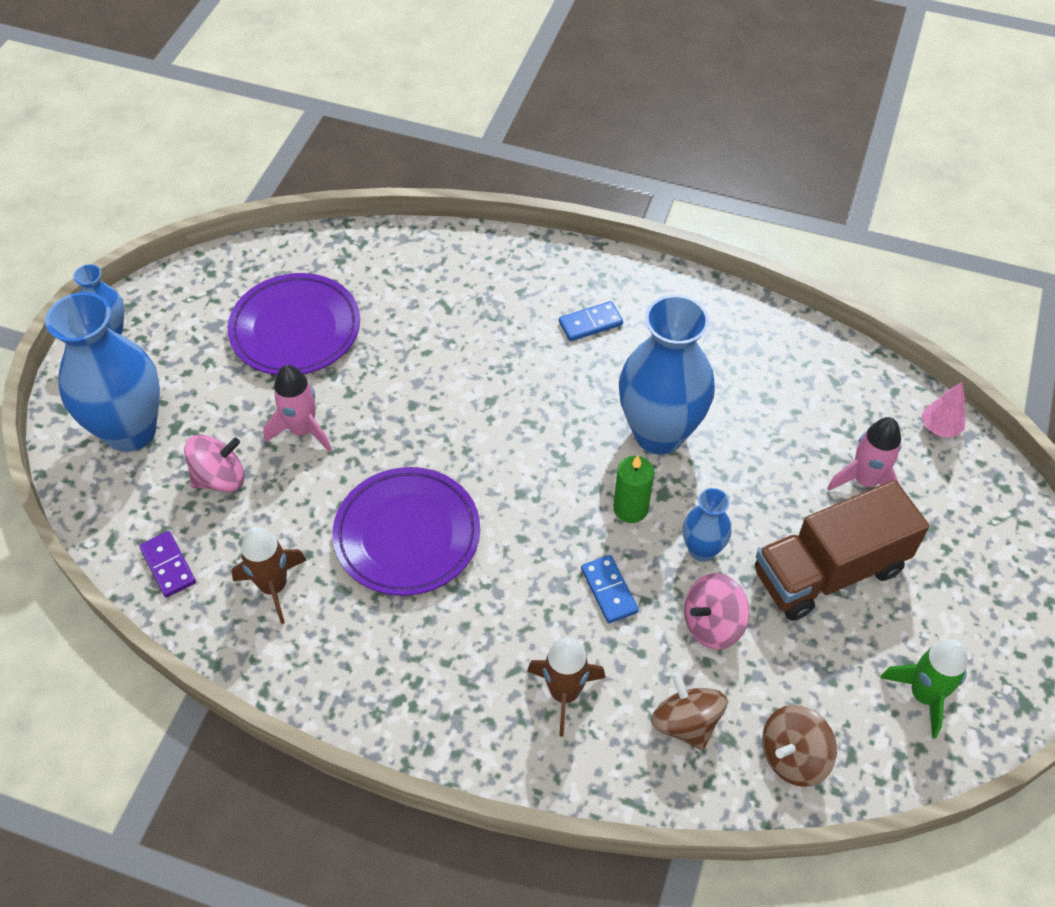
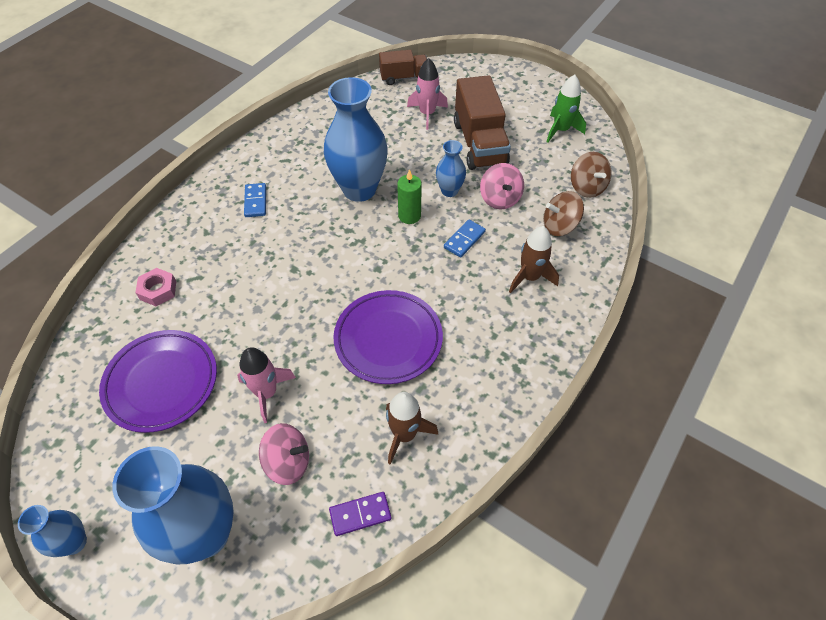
camera: 75 degrees left, 0 degrees up
pink spinning top [184,435,244,492] -> pink spinning top turned 105 degrees clockwise [259,423,309,485]
blue domino [581,555,639,623] -> blue domino turned 45 degrees counterclockwise [444,219,486,258]
pink tree [922,382,966,437] -> brown truck [379,50,427,85]
none -> pink nut [135,268,176,306]

